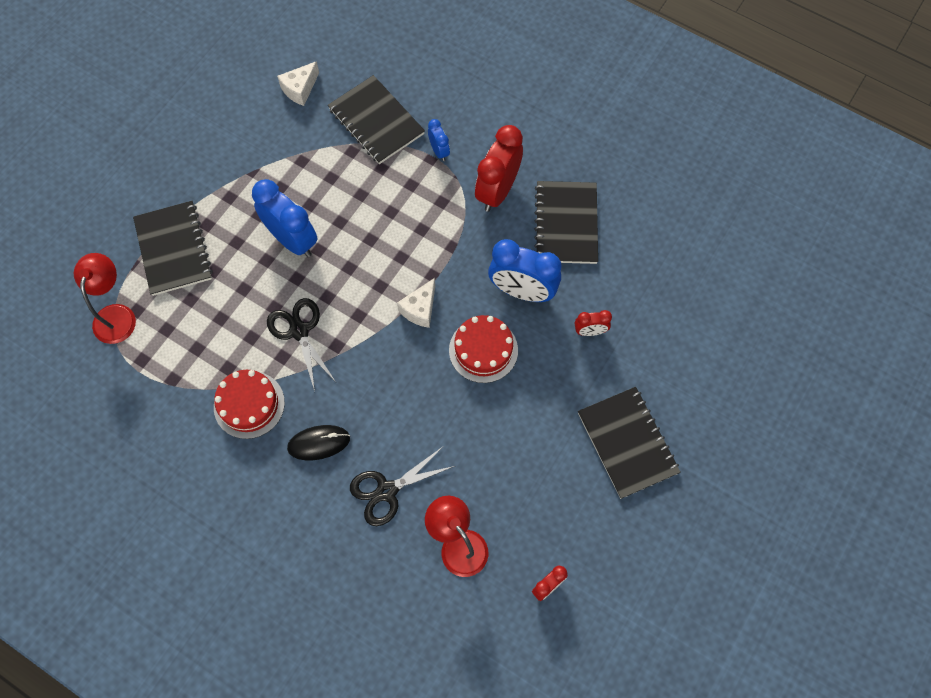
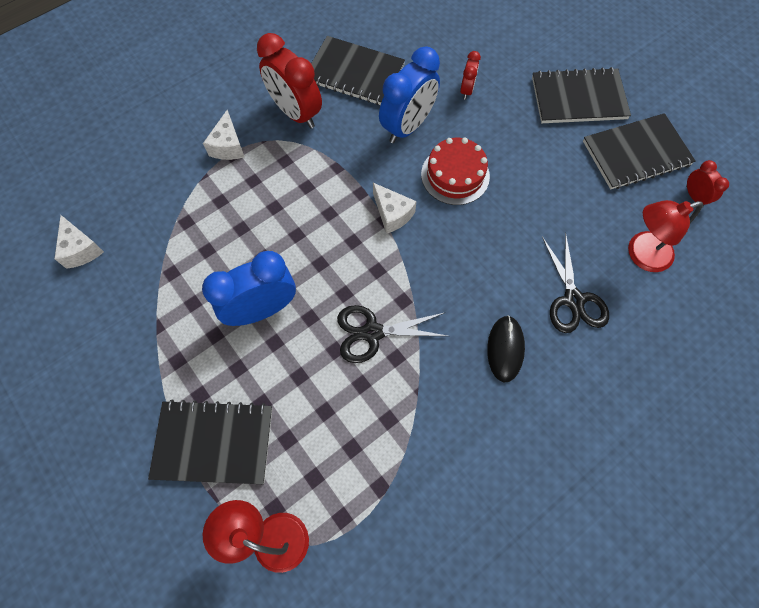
camera: 70 degrees left, 0 degrees up
red cake [214,370,285,439] -> none
black notebook [328,75,425,164] -> black notebook moved to [583,113,696,189]
blue clock [428,119,450,161] -> white cheese [203,110,244,160]

